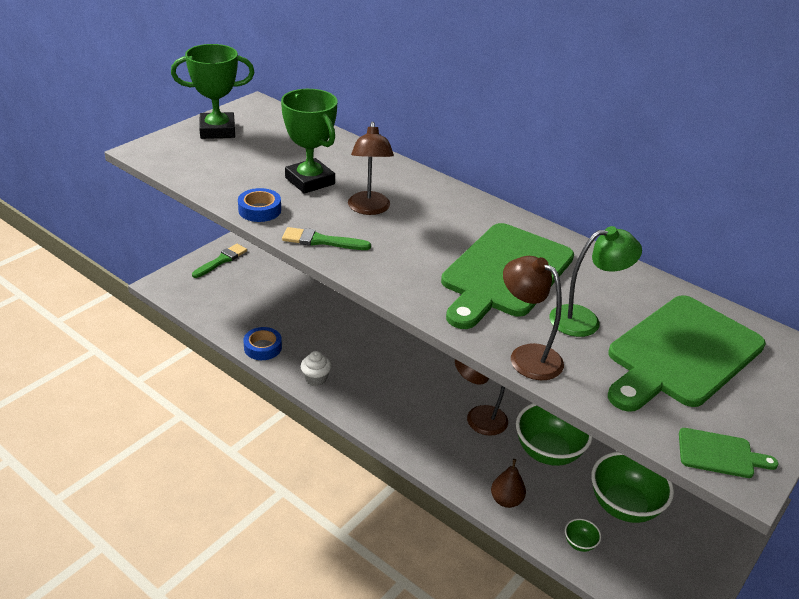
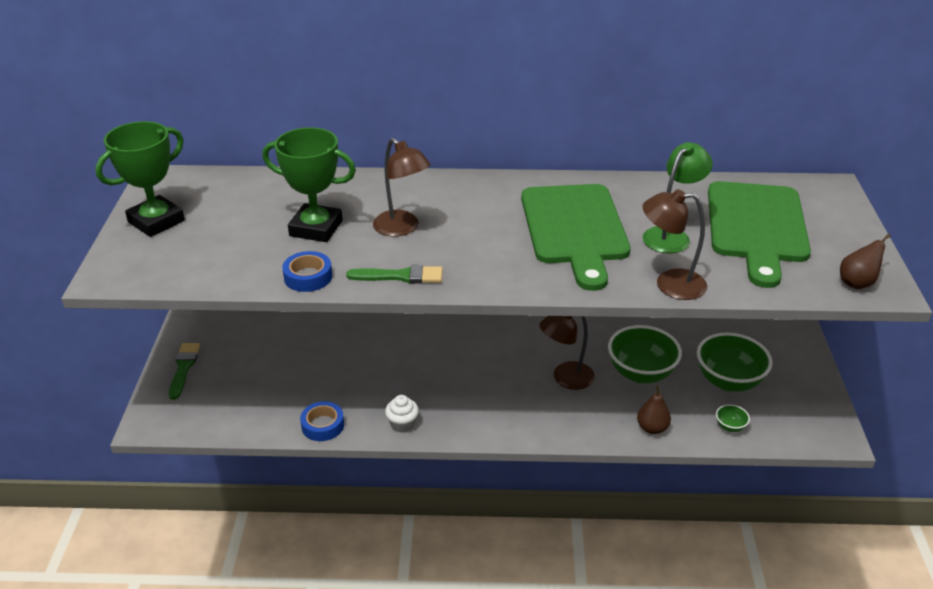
camera: 35 degrees left, 0 degrees up
green brush [282,227,371,250] -> green brush turned 150 degrees counterclockwise [346,265,443,284]
green cutting board [679,428,778,478] -> brown pear [840,233,891,289]

